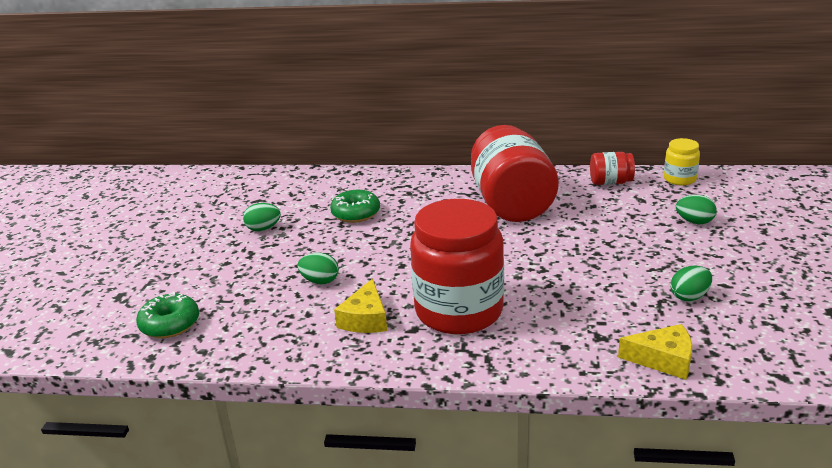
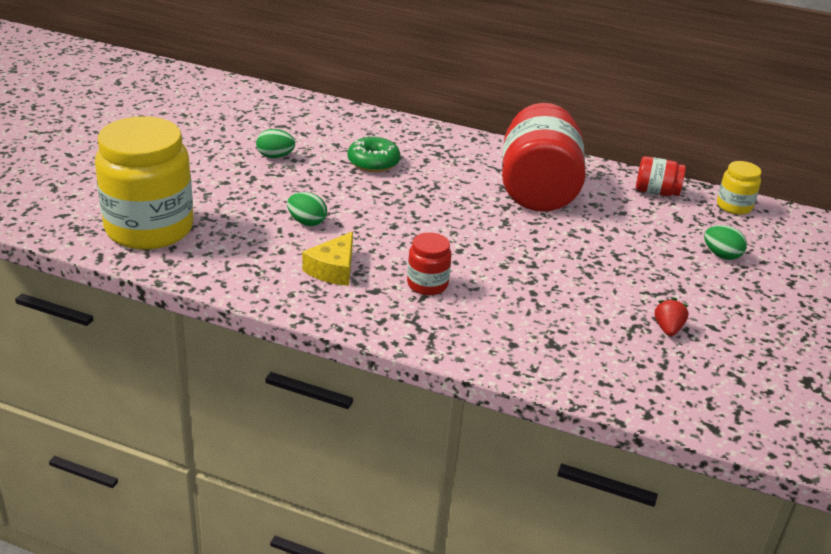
camera: 10 degrees right, 5 degrees up
green donut [136,292,199,338] -> yellow jar [95,116,194,250]
red jar [410,199,504,334] -> red jar [407,232,452,295], size x0.46
yellow cheese [618,324,692,380] -> none
green egg [671,266,712,301] -> red strawberry [655,298,688,336]

